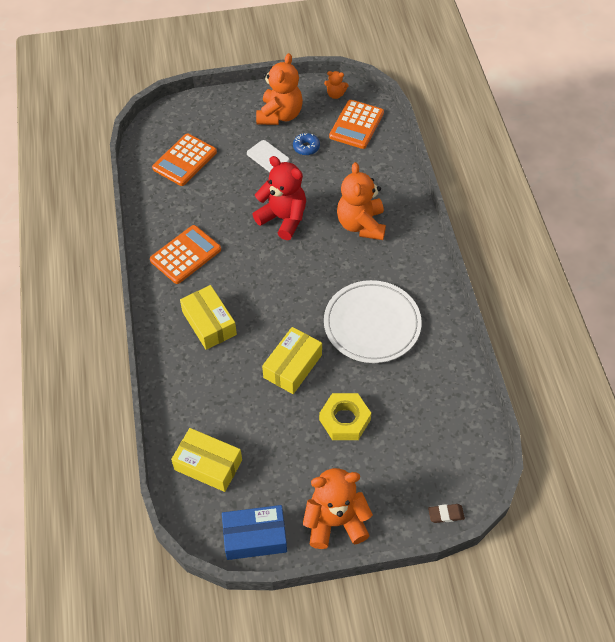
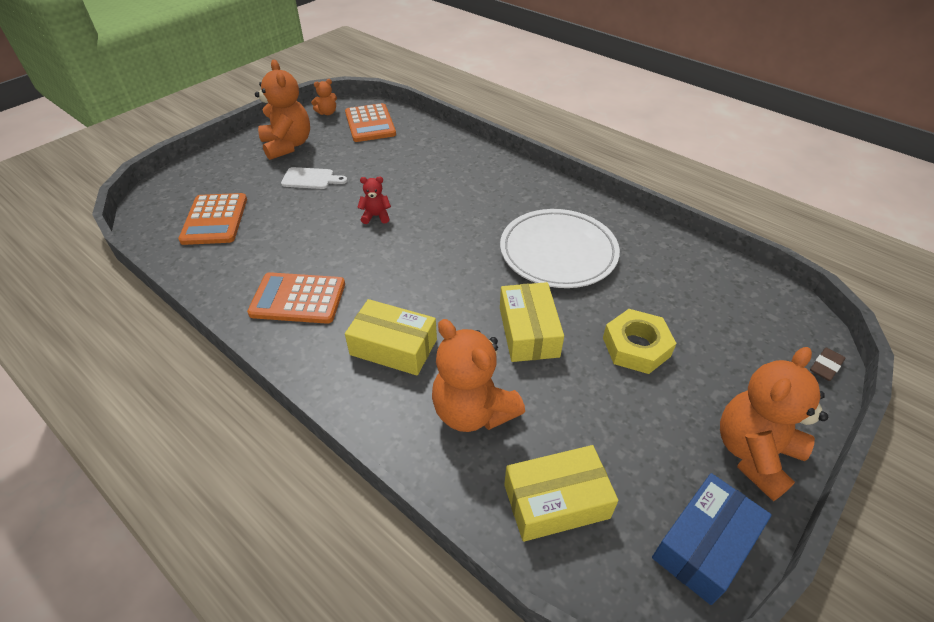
camera: 40 degrees left, 10 degrees down
orange calculator [150,225,221,284] -> orange calculator turned 90 degrees counterclockwise [247,272,345,324]
red teddy bear [252,156,306,240] -> red teddy bear [357,177,391,224], size x0.48
blue donut [293,133,320,155] -> none
orange teddy bear [337,162,386,240] -> orange teddy bear moved to [432,319,525,432]

